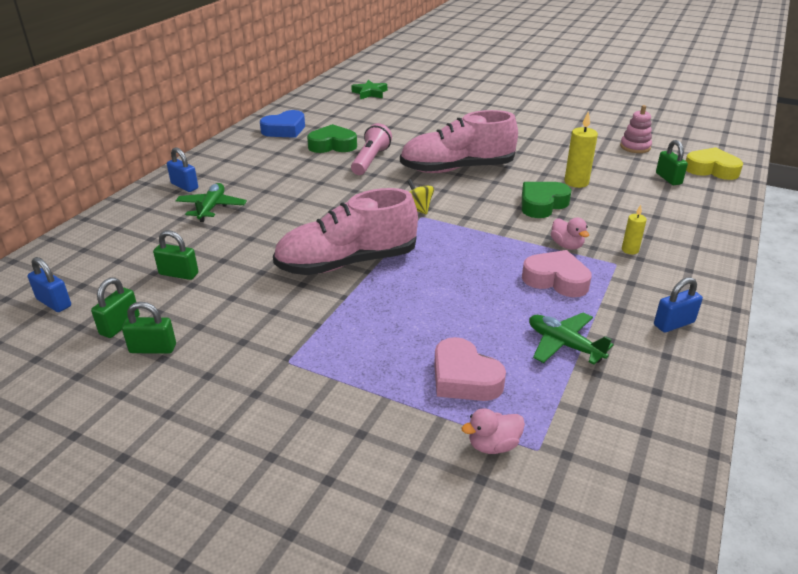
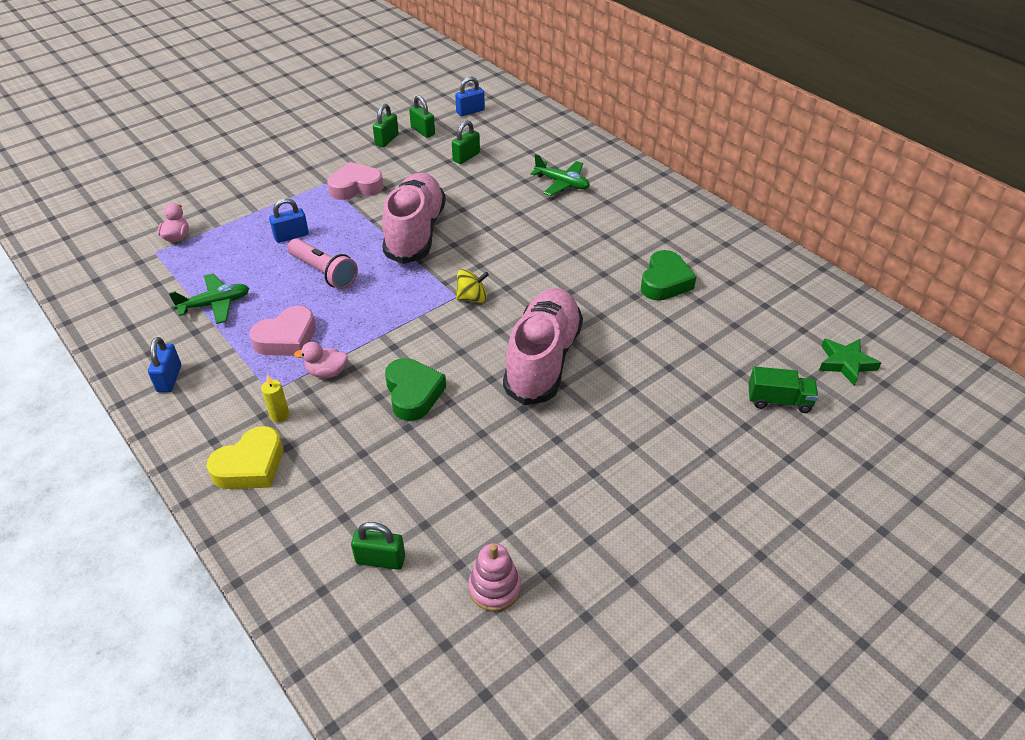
camera: 115 degrees right, 10 degrees up
blue padlock [167,147,198,192] -> blue padlock moved to [269,198,309,243]
blue heart [260,110,305,138] -> none
pink flashlight [351,123,392,175] -> pink flashlight moved to [288,238,358,289]
pink heart [434,337,506,401] -> pink heart moved to [327,162,383,200]
yellow candle [564,111,598,188] -> none
yellow heart [686,147,743,180] -> yellow heart moved to [207,426,283,489]
none -> green truck [749,367,818,413]

